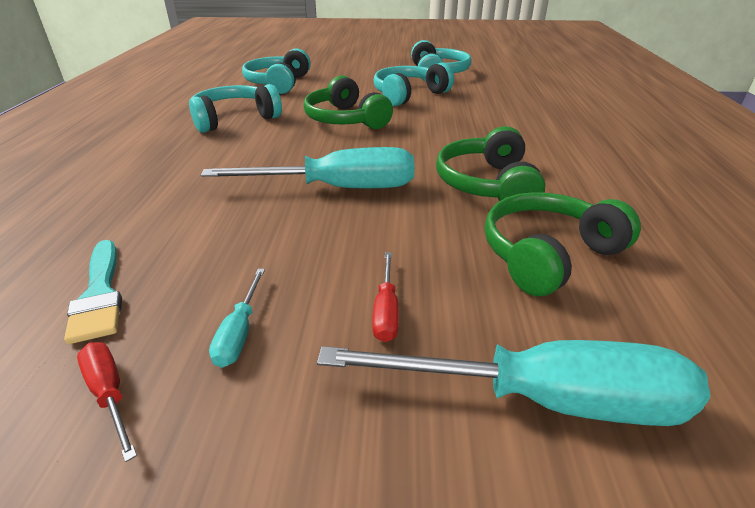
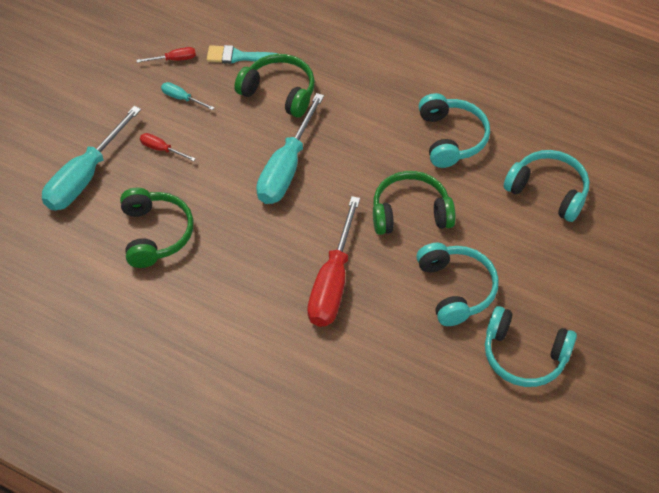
camera: 115 degrees right, 20 degrees up
green headphones [436,126,545,201] -> green headphones moved to [234,54,315,118]
none -> red screwdriver [307,196,360,327]

